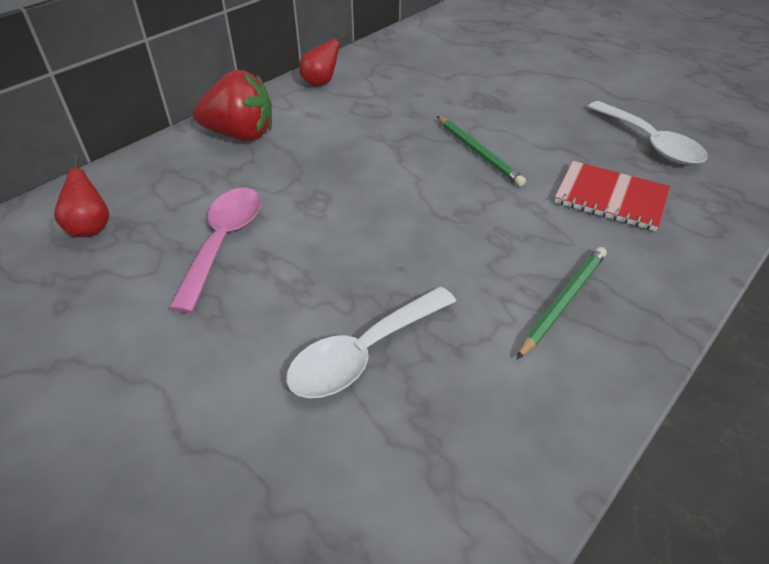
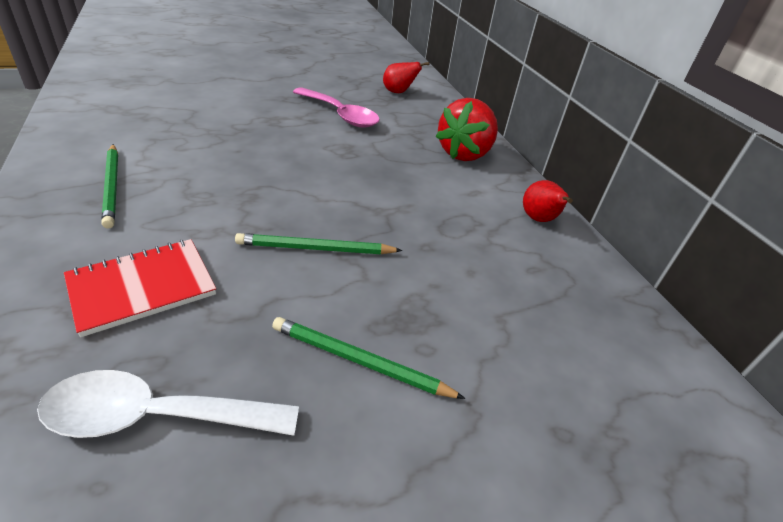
camera: 115 degrees right, 5 degrees down
white spoon [286,286,456,398] -> none
none -> green pencil [272,317,465,399]

